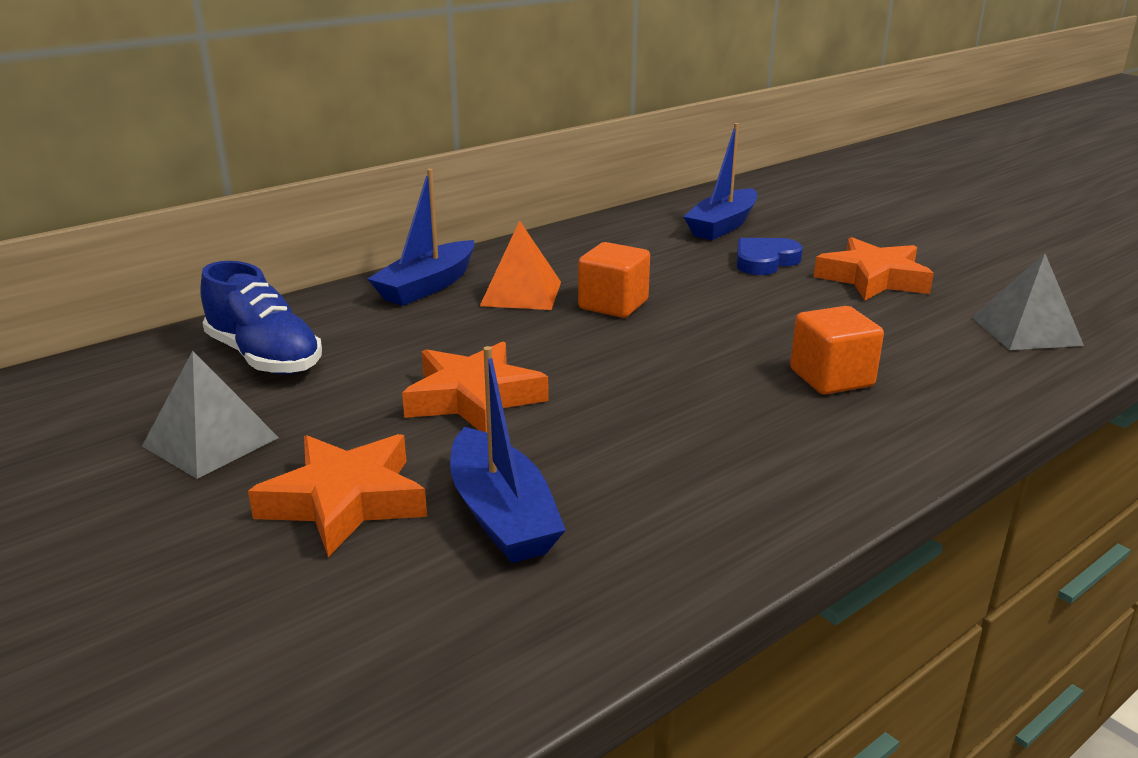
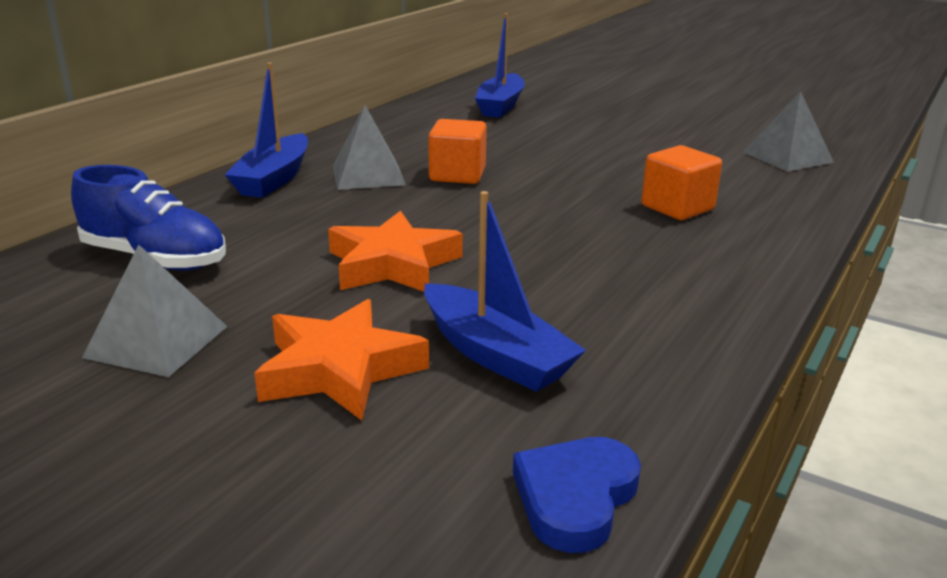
camera: 20 degrees left, 0 degrees up
orange pyramid [480,221,561,310] -> grey pyramid [332,105,406,190]
blue heart [737,238,803,275] -> blue heart moved to [513,437,641,553]
orange star [814,237,934,300] -> none

